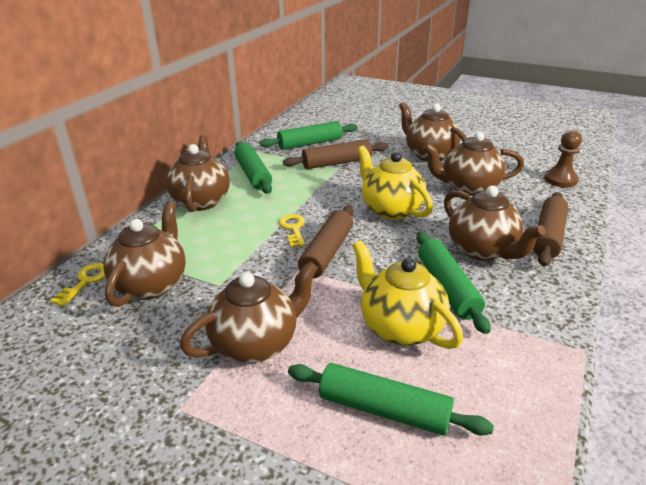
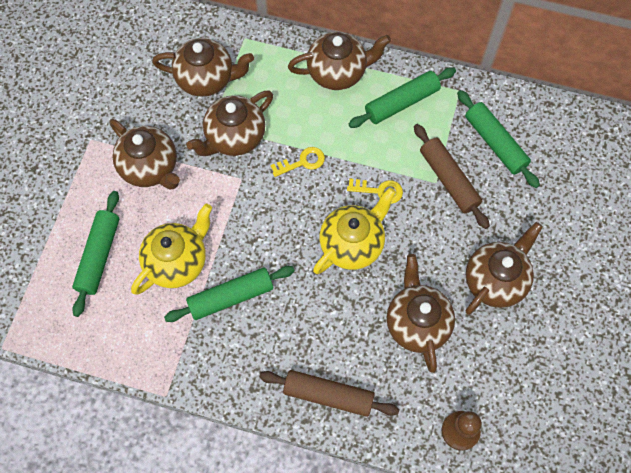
camera: 80 degrees right, 35 degrees up
yellow key [50,263,106,306] -> yellow key moved to [347,178,403,204]
brown rolling pin [295,205,354,284] -> none
brown teapot [444,186,546,261] -> brown teapot moved to [186,90,273,156]

